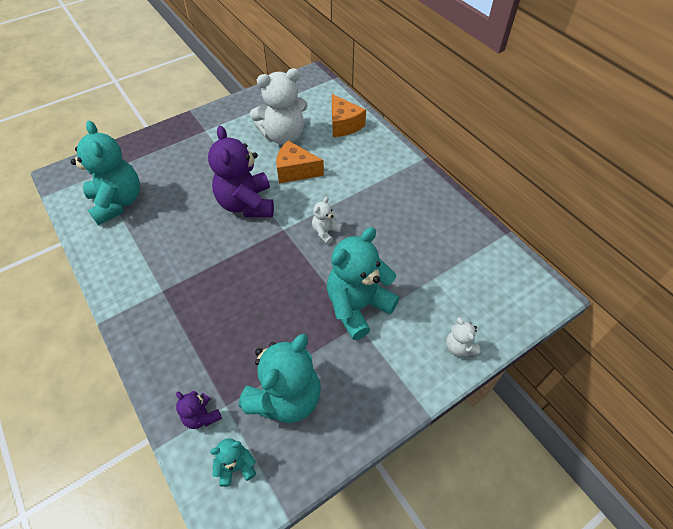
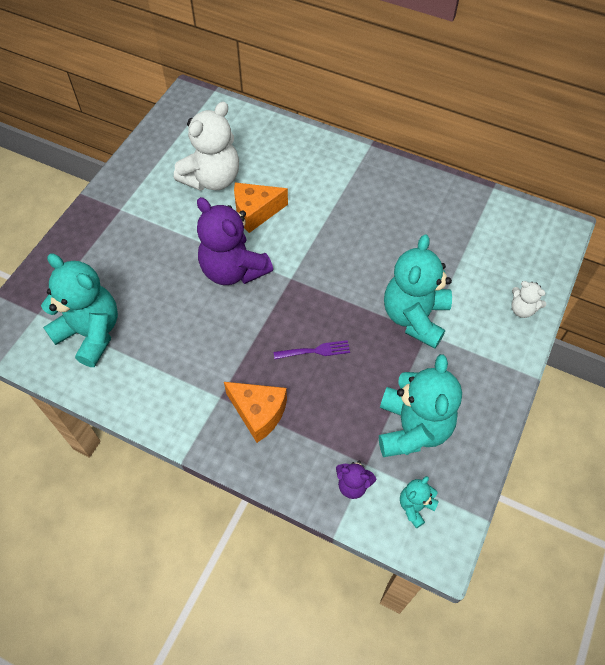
camera: 30 degrees left, 5 degrees up
white teddy bear [312,197,342,244] -> none
orange cheese [332,94,366,137] -> orange cheese moved to [224,382,287,443]
none -> purple fork [273,340,350,359]

